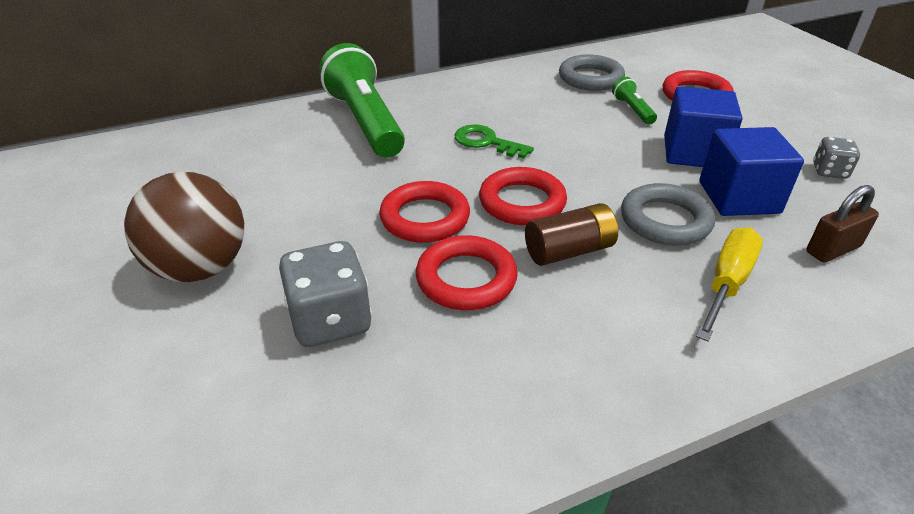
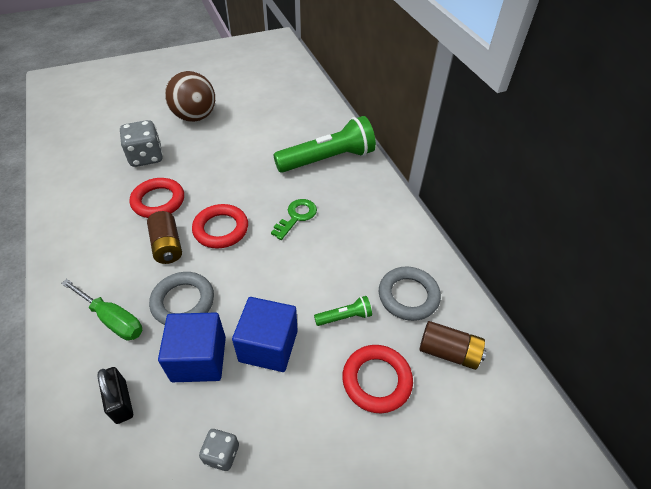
camera: 90 degrees right, 10 degrees up
red ring [379,181,470,243] -> none
yellow screwdriver [696,227,763,342] -> green screwdriver [61,279,143,340]
brown padlock [806,185,879,262] -> black padlock [98,367,133,424]
none -> brown battery [419,321,486,370]

